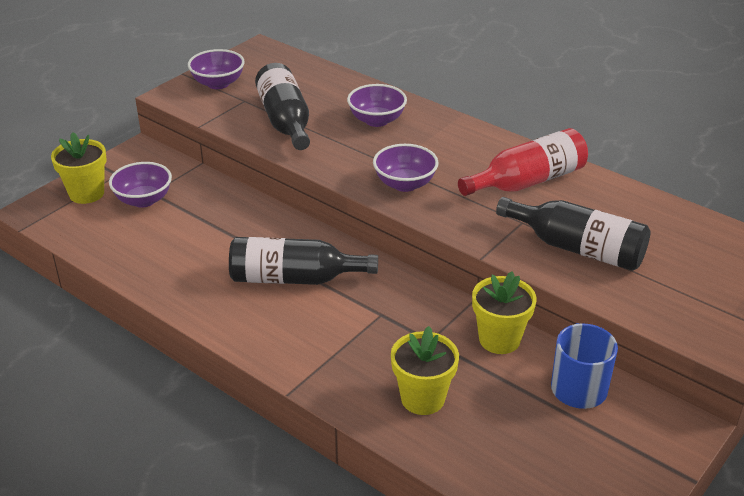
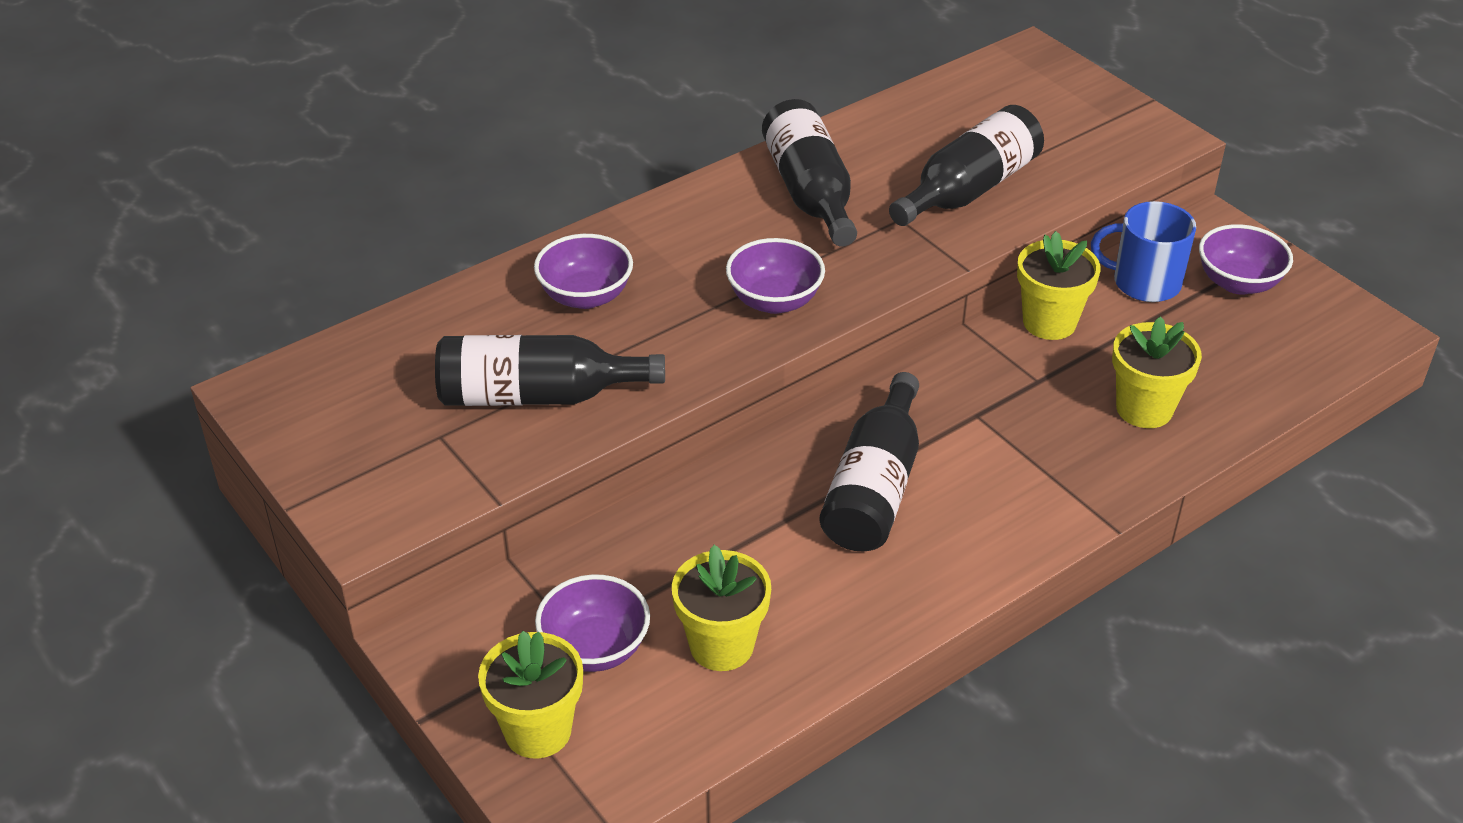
camera: 75 degrees left, 5 degrees up
purple bowl [188,49,245,89] -> purple bowl moved to [1199,224,1293,295]
red bottle [458,128,588,196] -> black bottle [762,99,857,247]
none -> yellow flower pot [672,545,771,671]

